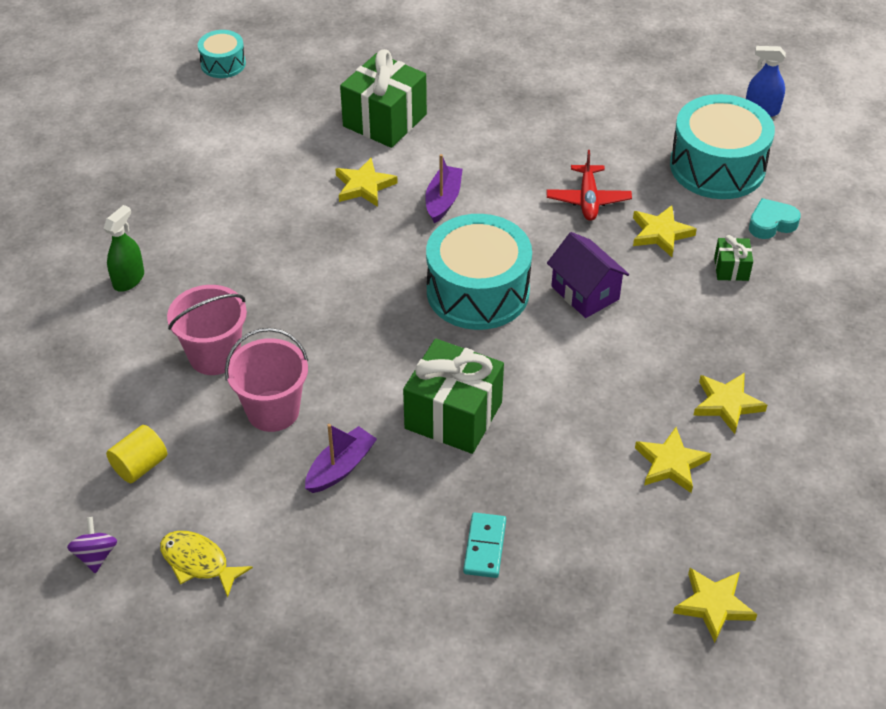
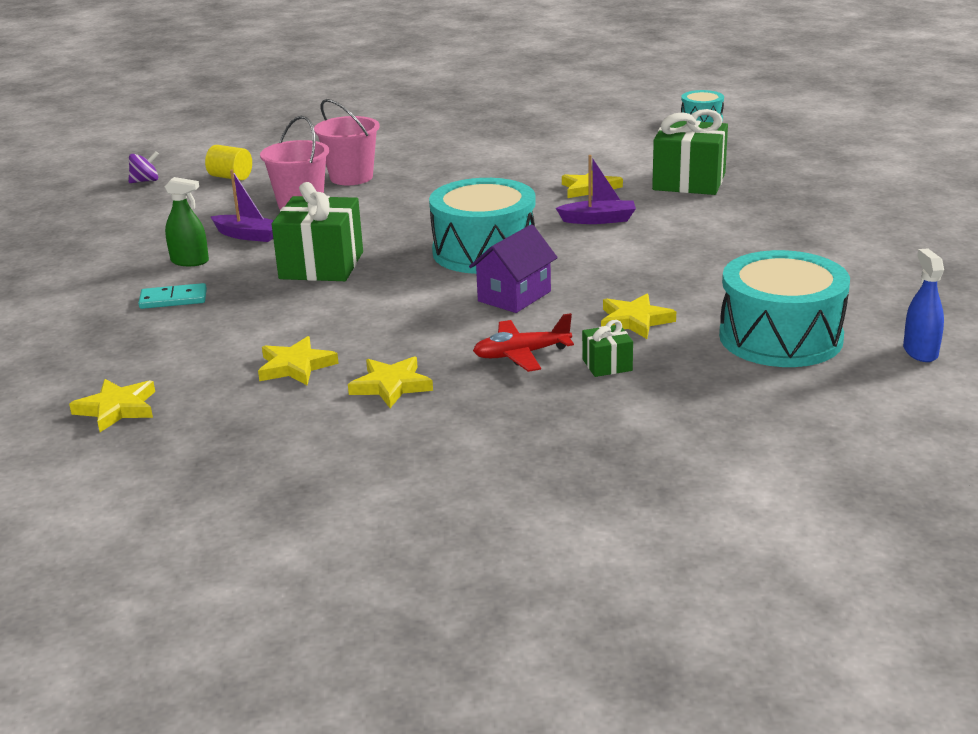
camera: 75 degrees right, 20 degrees down
green spray bottle [103,205,144,291] -> green spray bottle moved to [165,177,209,266]
yellow fish [160,531,253,598] -> none
red plane [546,150,632,221] -> red plane moved to [473,313,574,372]
turquoise heart [749,198,801,239] -> none

